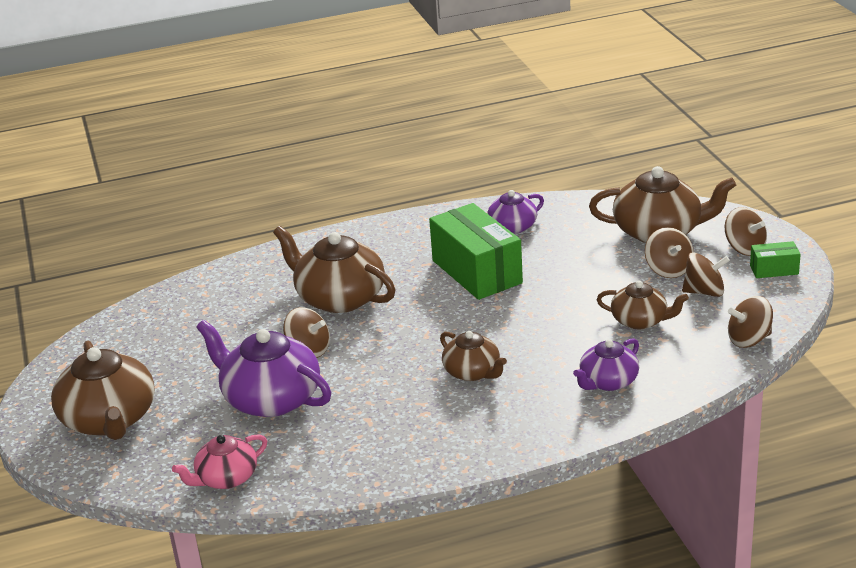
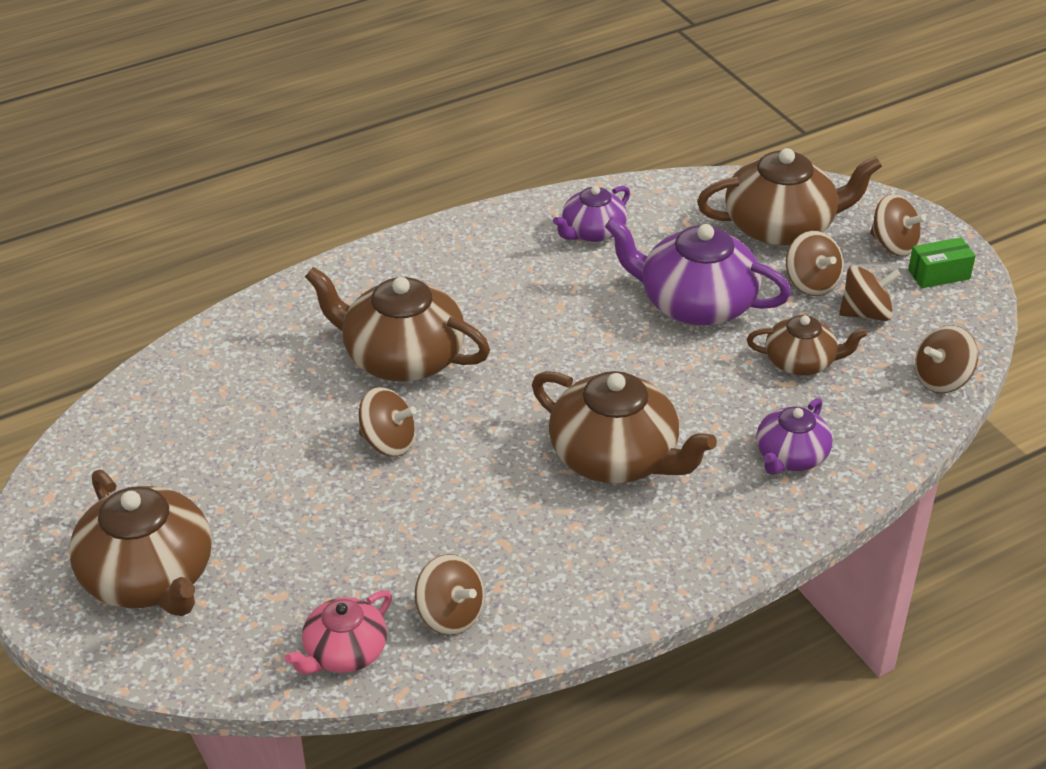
camera: 15 degrees left, 10 degrees up
purple teapot [196,320,331,417] -> purple teapot moved to [605,217,791,326]
green box [429,203,523,300] -> none
brown teapot [440,331,507,381] -> brown teapot [532,371,717,483], size x1.71
none -> brown spinning top [415,554,484,636]

